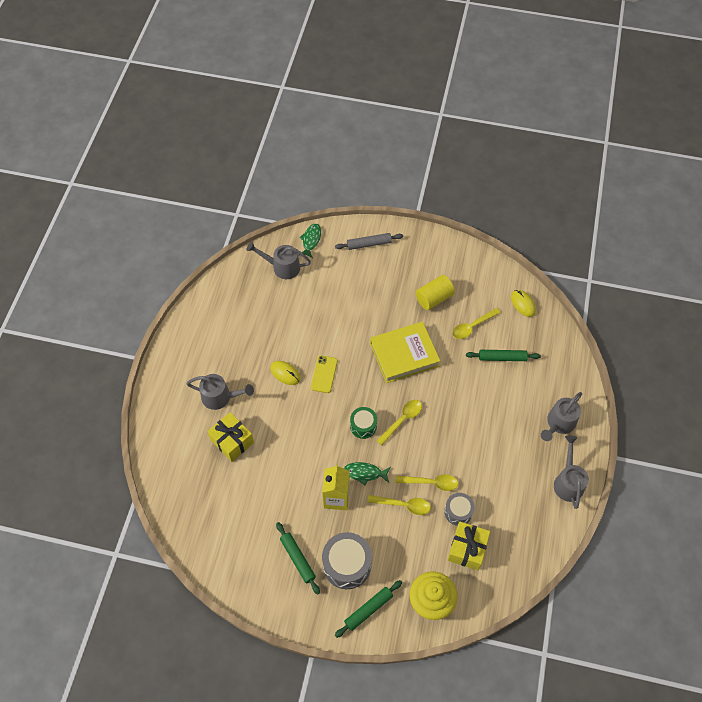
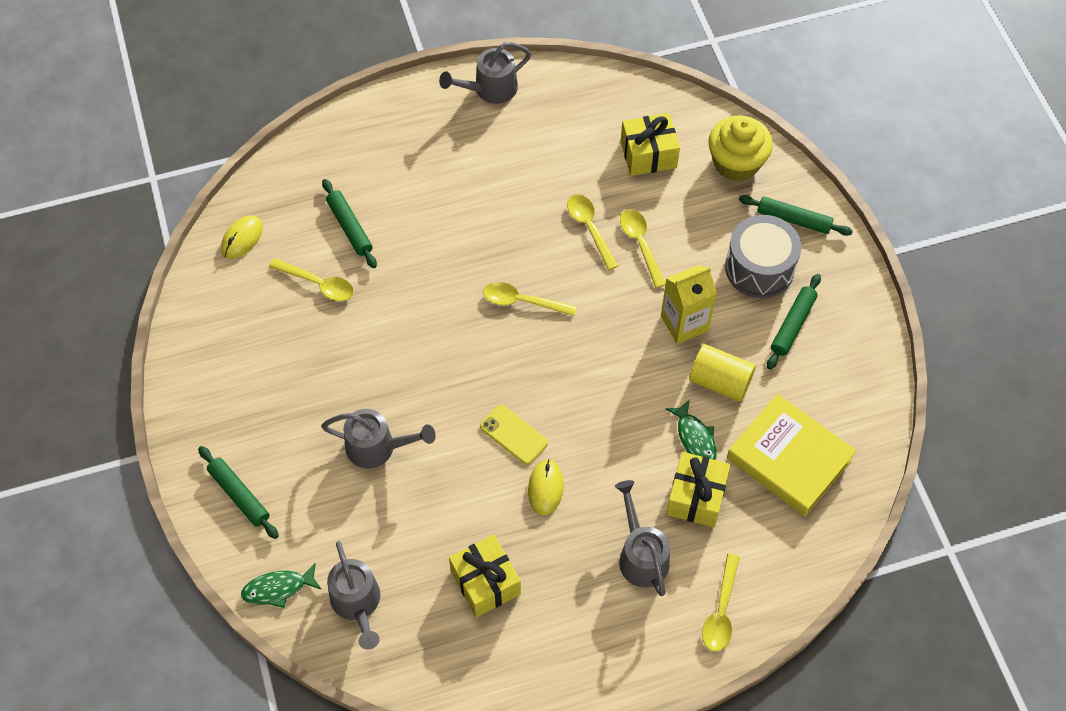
camera: 120 degrees left, 0 degrees up
yellow phone [311,355,338,393] -> yellow phone turned 60 degrees clockwise [480,405,548,465]
grey rolling pin [335,233,403,250] -> green rolling pin [198,446,279,539]
green fish [344,462,391,485] -> green fish moved to [666,399,716,460]
green drum [350,407,377,439] -> none
yellow book [370,322,440,383] -> yellow book moved to [727,394,856,516]
yellow cylinder [416,275,455,310] -> yellow cylinder moved to [689,344,756,401]
grey drum [444,493,475,526] -> none
grey watering can [541,392,582,441] -> grey watering can moved to [321,409,436,468]
none -> yellow gift [449,535,521,617]
none -> yellow spoon [702,554,740,651]

